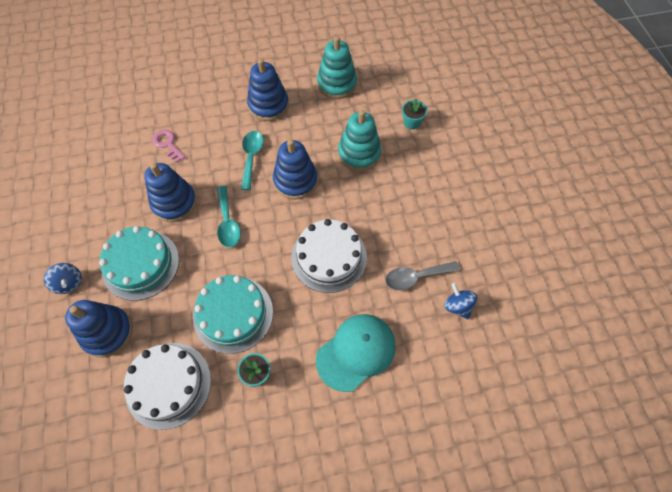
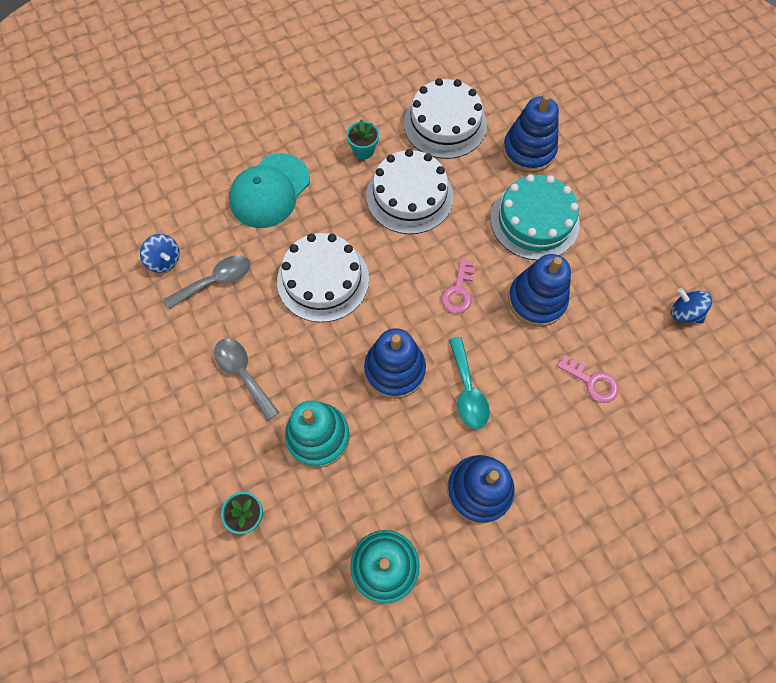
camera: 165 degrees right, 5 degrees up
blue spinning top [44,263,82,294] -> blue spinning top moved to [671,288,712,324]
turquoise cake [193,275,273,354] -> white cake [366,149,453,234]
turquoise spoon [217,186,241,247] -> pink key [441,258,474,313]
none -> grey spoon [214,338,279,420]

